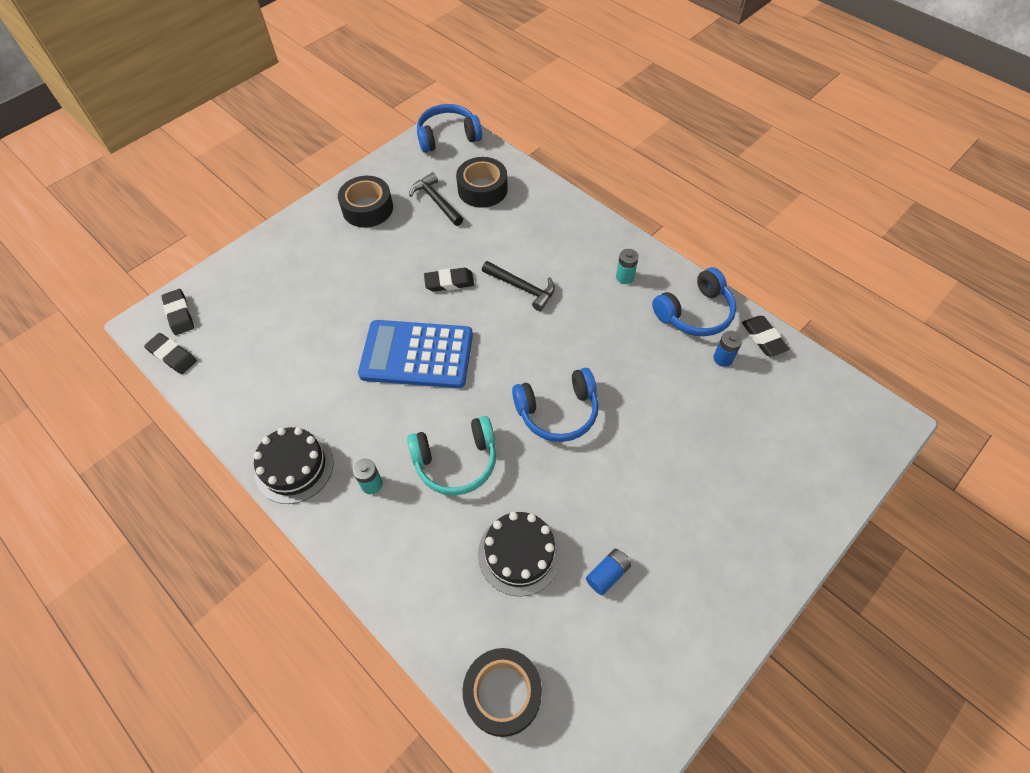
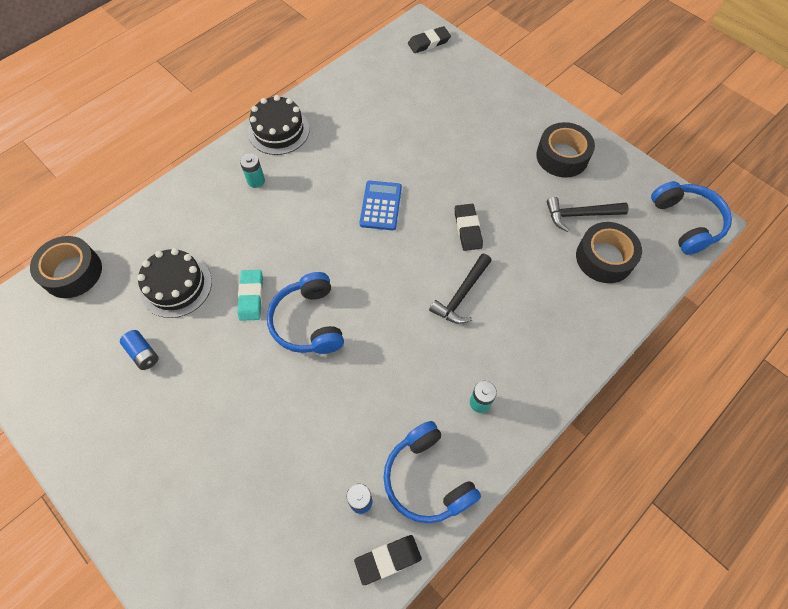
camera: 90 degrees right, 5 degrees up
black eraser [144,333,197,374] -> none
blue calculator [358,320,473,388] -> blue calculator [359,181,402,230], size x0.56
turquoise headphones [407,416,496,496] -> none
black hammer [409,172,463,226] -> black hammer turned 150 degrees counterclockwise [547,197,629,232]
none -> turquoise eraser [237,270,263,321]

